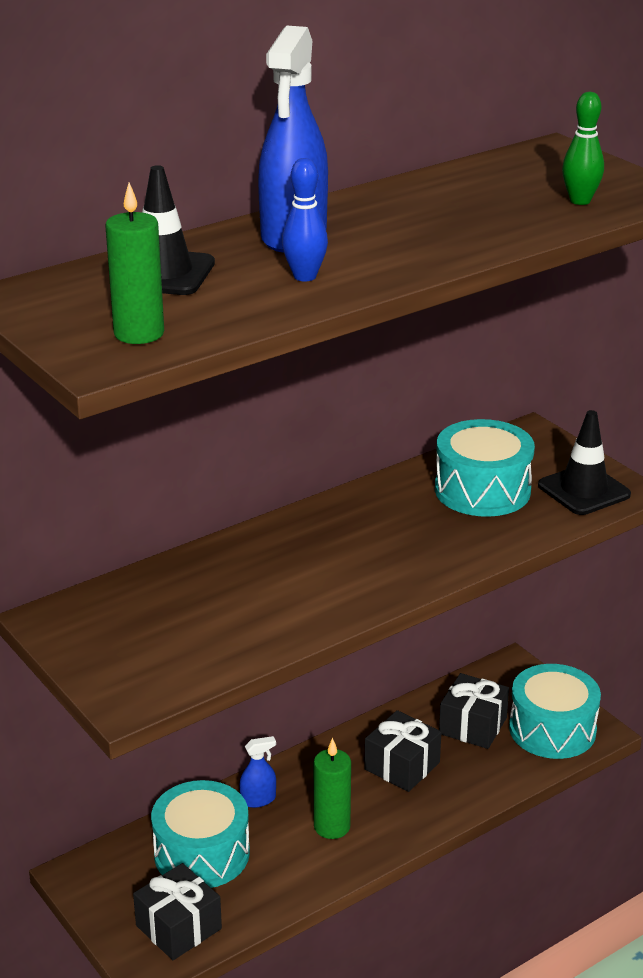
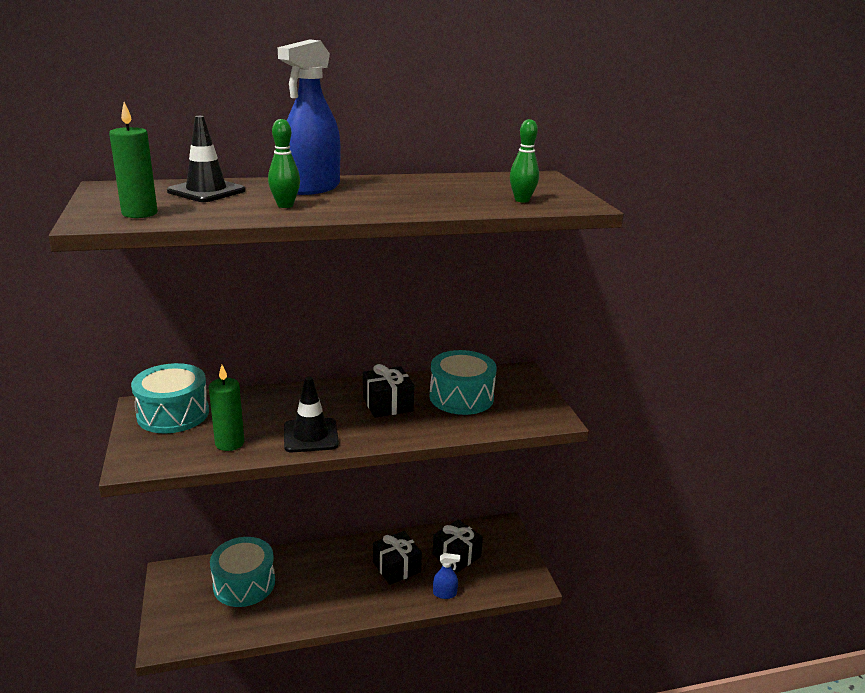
camera: 20 degrees right, 5 degrees down
black gift [133,863,222,960] -> black gift moved to [363,364,414,418]
blue spray bottle [239,736,276,808] -> blue spray bottle moved to [433,553,460,599]
blue bowling pin [282,158,328,281] -> green bowling pin [268,119,300,208]
green candle [314,738,351,839] -> green candle moved to [209,365,244,451]
turquoise drum [509,664,601,759] -> turquoise drum moved to [131,363,209,433]
black traffic cone [538,410,631,515] -> black traffic cone moved to [284,377,339,452]

